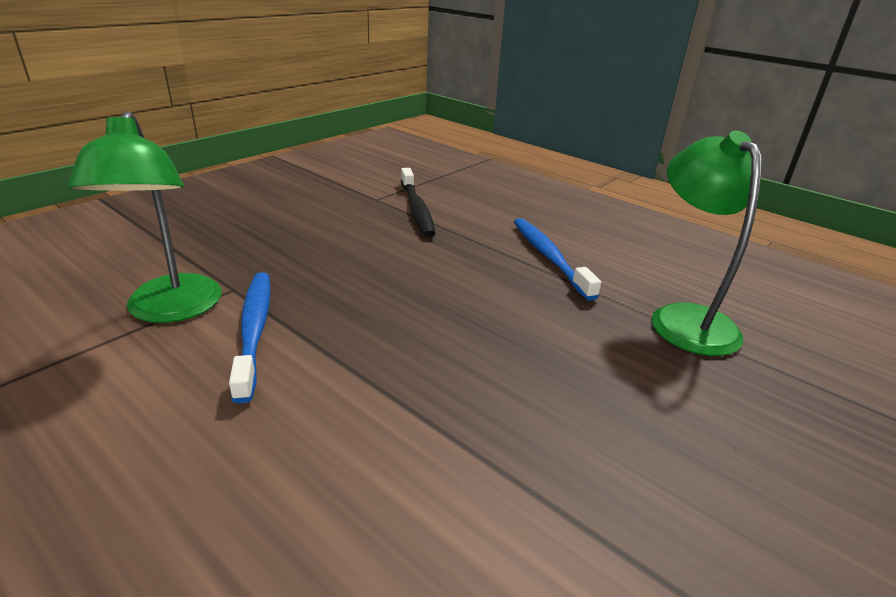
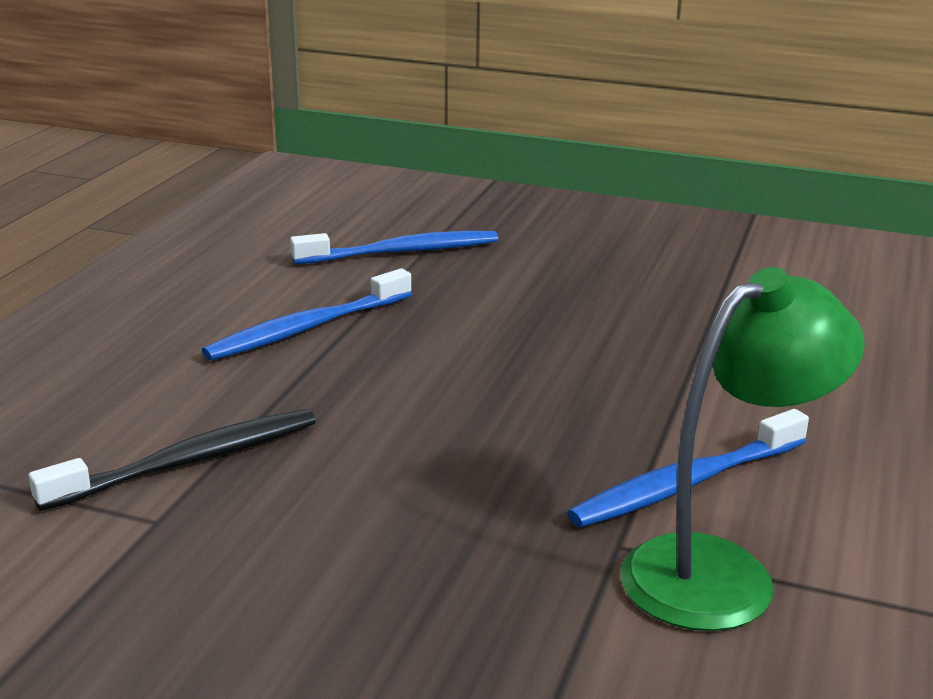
camera: 110 degrees left, 5 degrees down
green lamp [652,131,762,356] -> blue toothbrush [290,231,498,264]

